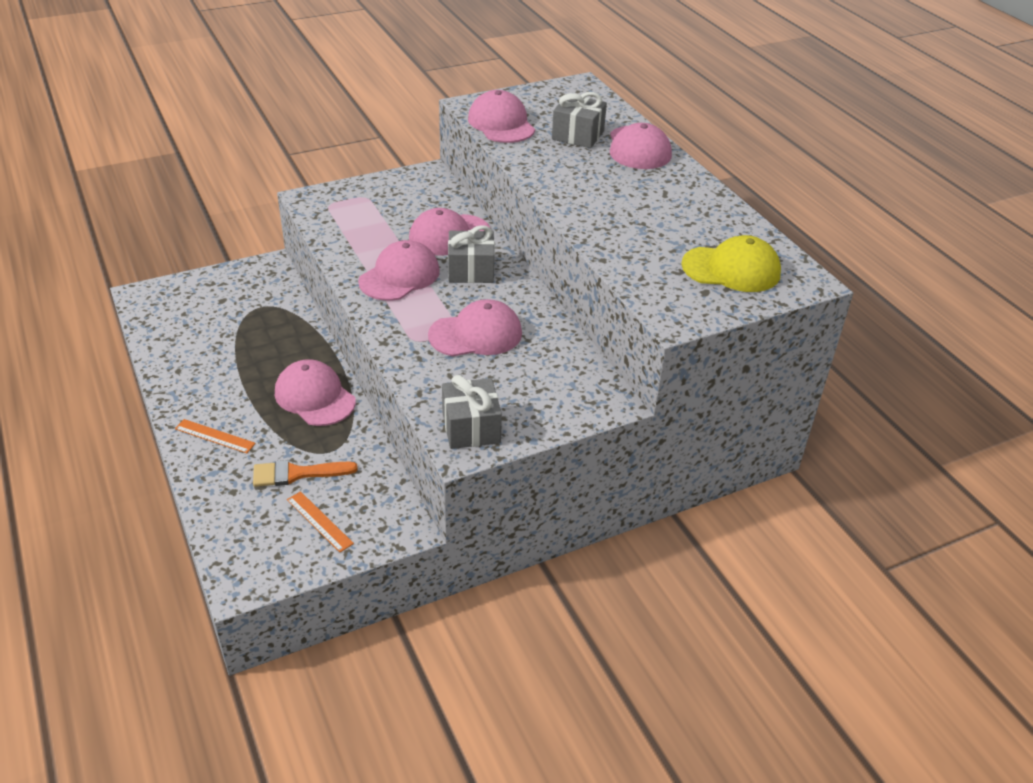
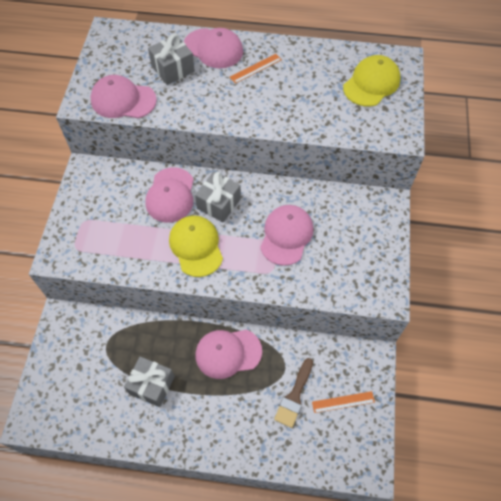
camera: 55 degrees left, 20 degrees up
orange ruler [175,419,256,453] -> orange ruler moved to [230,54,282,84]
orange brush [253,460,358,487] -> brown brush [274,358,313,428]
pink cap [358,240,440,301] -> yellow cap [169,215,223,277]
grey gift [442,375,502,449] -> grey gift moved to [124,357,175,407]

